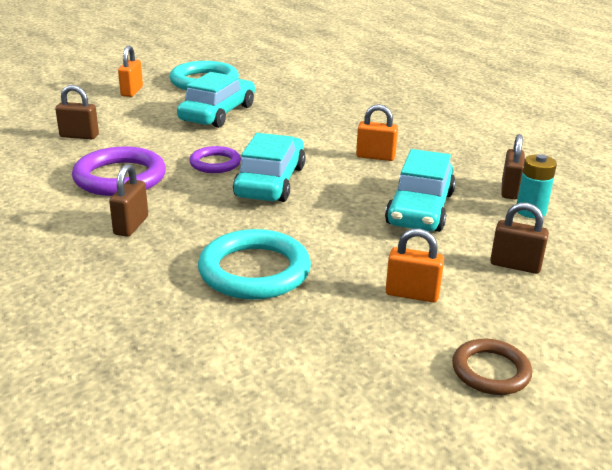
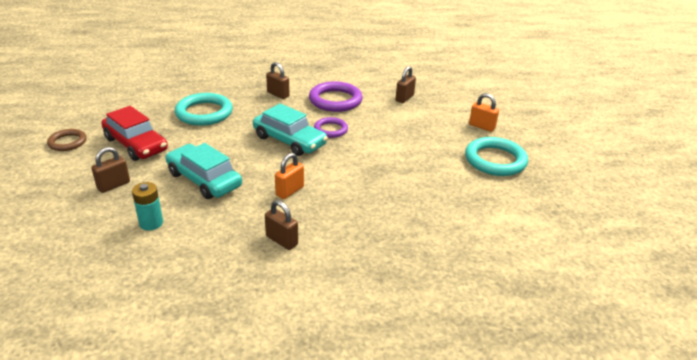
camera: 115 degrees right, 5 degrees up
turquoise car [177,72,255,128] -> none
orange padlock [386,228,444,303] -> red car [101,106,168,161]
brown padlock [501,134,525,199] -> brown padlock moved to [265,200,298,250]

